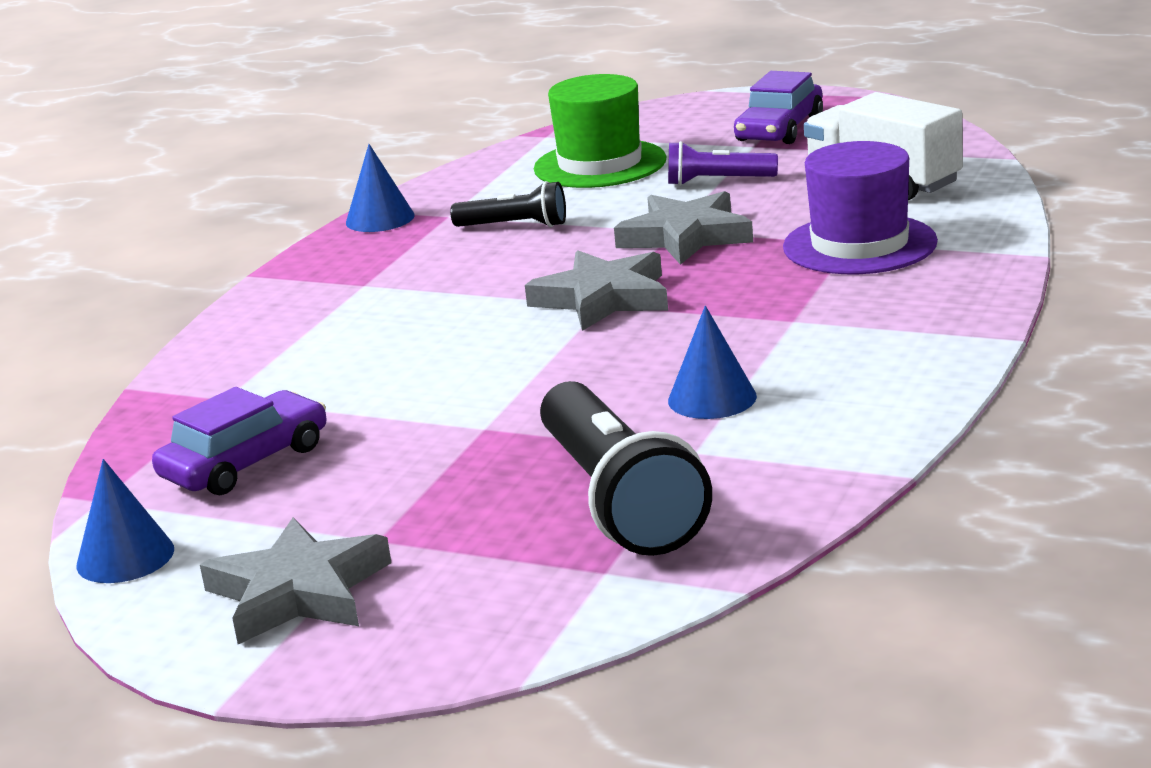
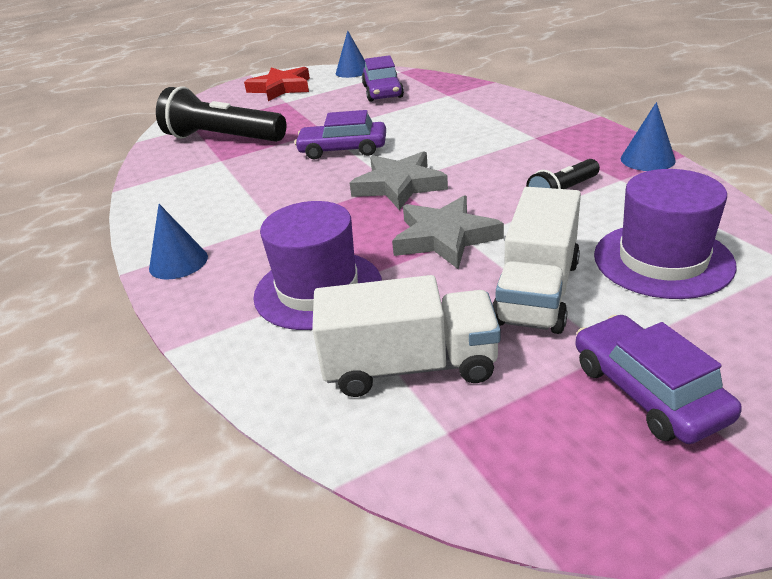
camera: 130 degrees right, 10 degrees up
grey star [200,518,391,644] -> red star [244,67,310,101]
green hat [534,74,667,188] -> purple hat [594,169,737,299]
purple flashlight [668,141,778,186] -> white truck [492,187,581,334]
blue cone [668,306,757,419] -> blue cone moved to [149,204,208,280]
none -> purple car [294,110,386,159]

